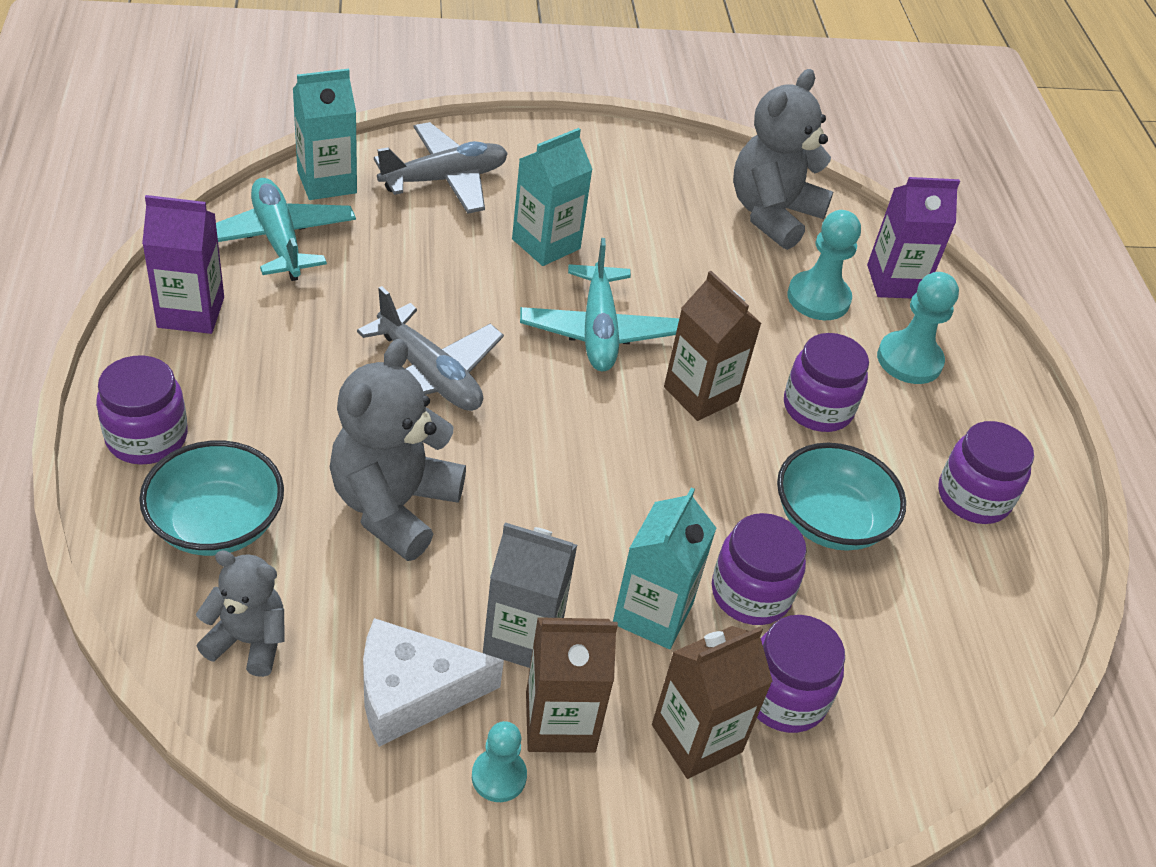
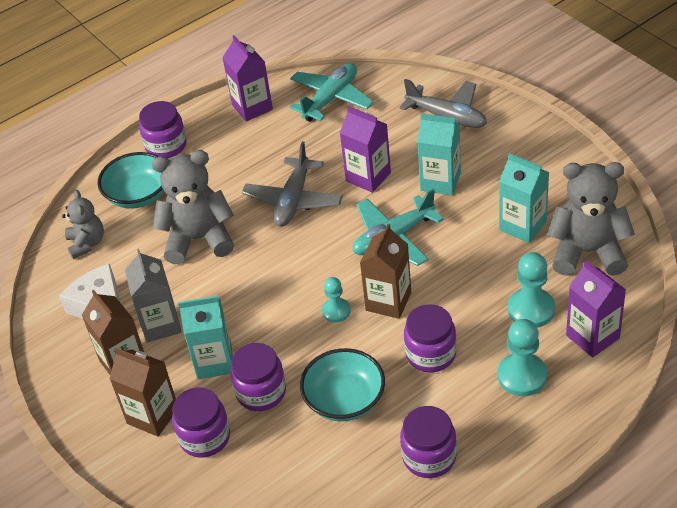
camera: 70 degrees right, 0 degrees up
turquoise carton [293,69,357,200] -> turquoise carton moved to [499,153,549,243]
turquoise pawn [472,721,527,802] -> turquoise pawn moved to [322,277,351,323]
none -> purple carton [340,106,391,193]

